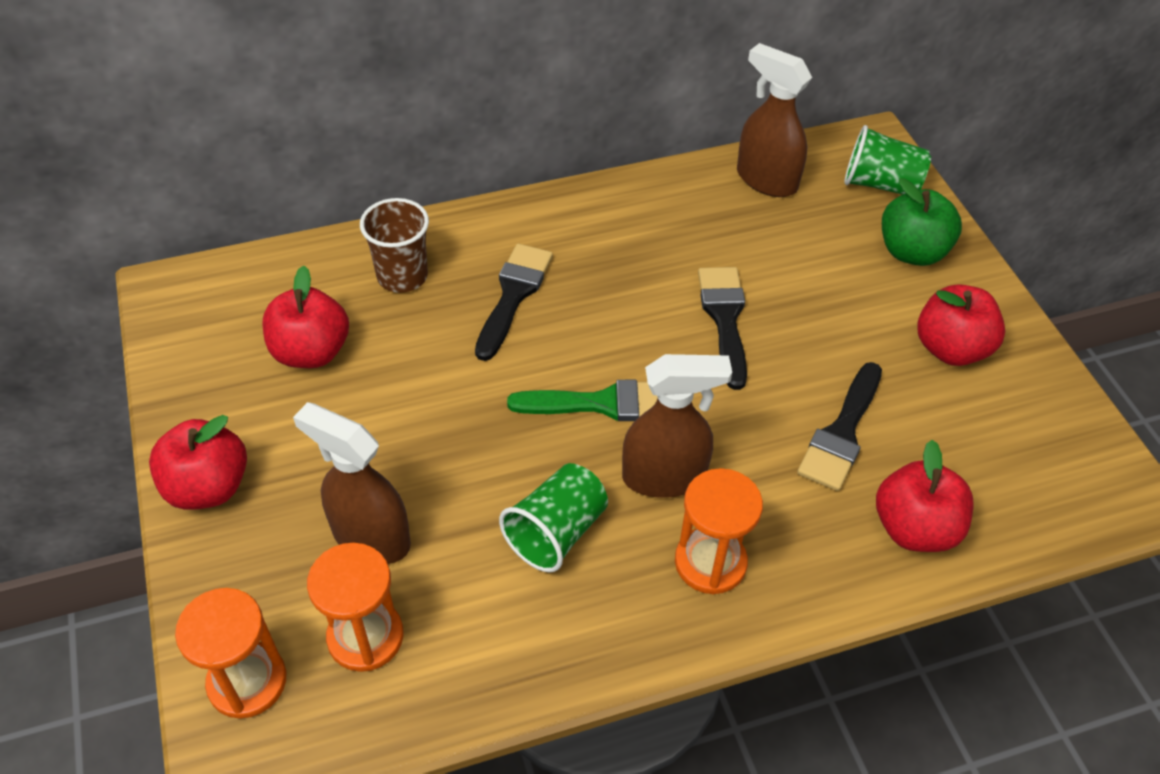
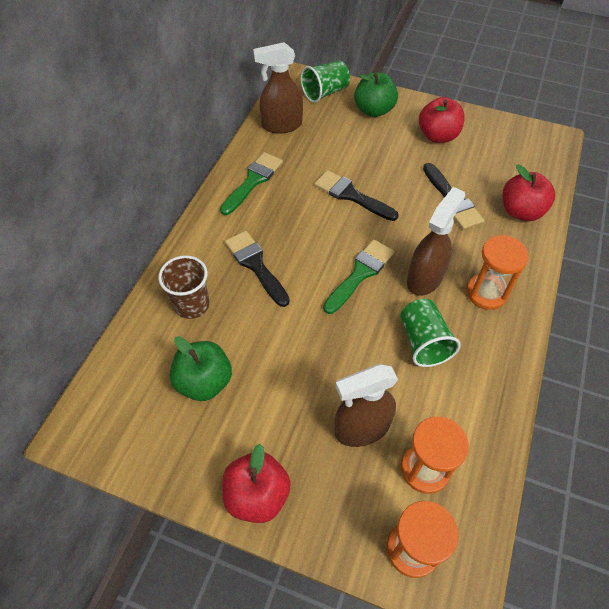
camera: 50 degrees left, 5 degrees up
red apple [262,266,349,368] -> green apple [170,336,232,401]
none -> green brush [220,152,283,215]

